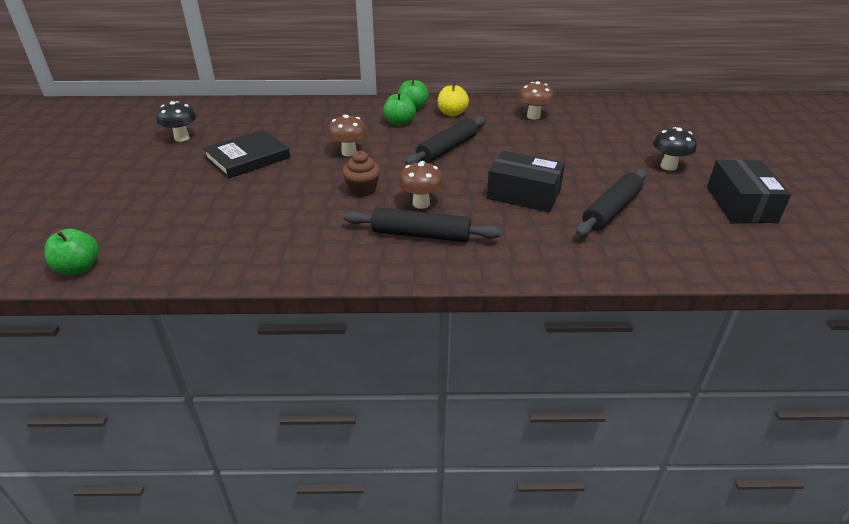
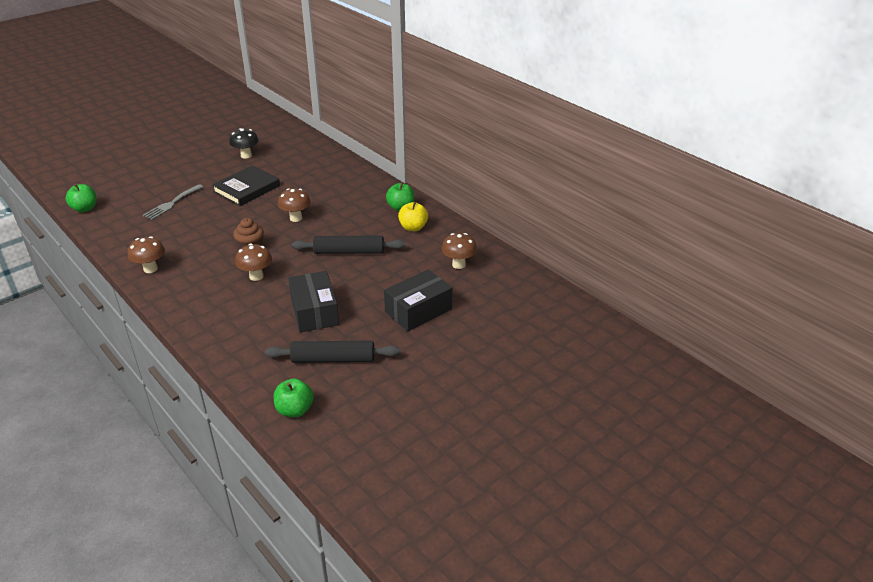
camera: 50 degrees right, 0 degrees up
black book [203,130,290,178] -> black book turned 60 degrees counterclockwise [212,165,280,206]
black rolling pin [344,207,501,242] -> none
green apple [383,92,416,126] -> green apple moved to [274,378,314,417]
black mushroom [653,127,697,171] -> none
black box [707,160,791,223] -> black box moved to [384,269,452,331]
none -> brown mushroom [128,236,165,273]
none -> grey fork [143,184,203,220]

